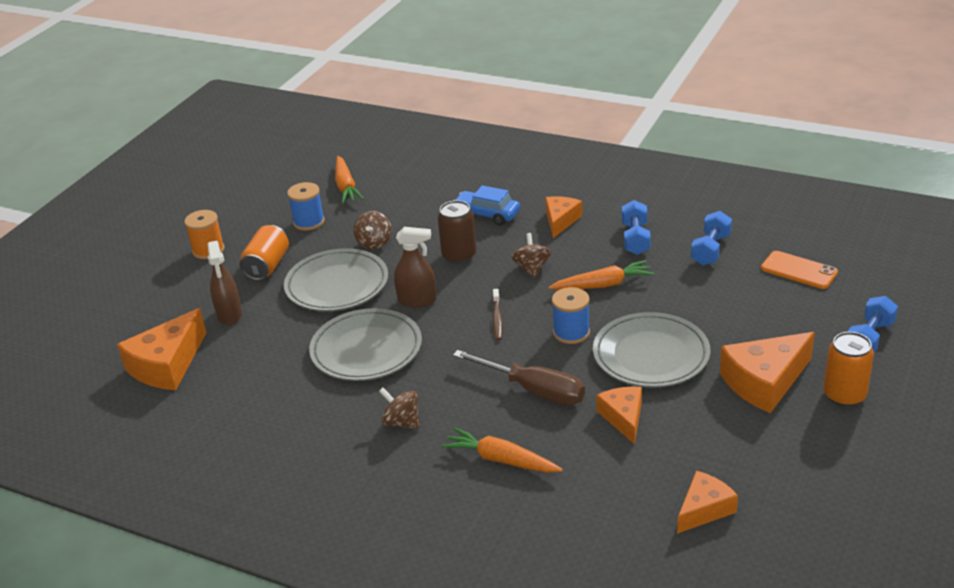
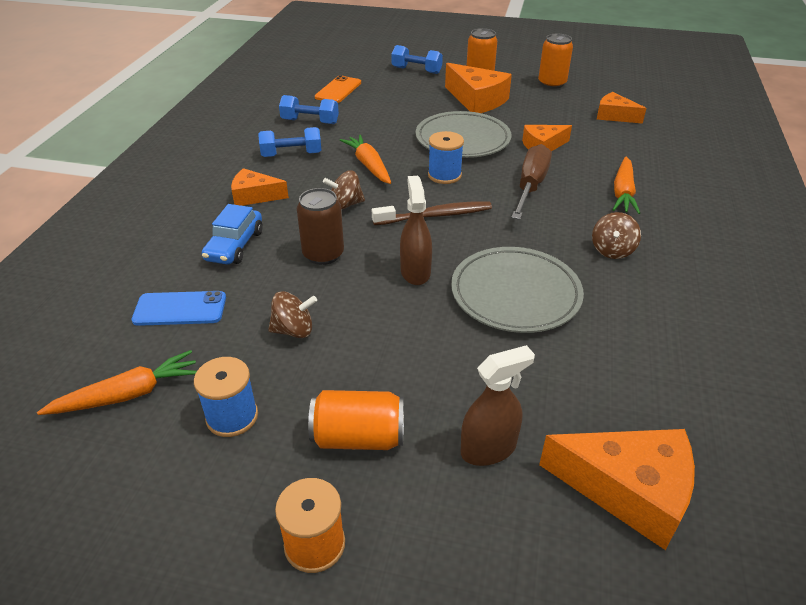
camera: 105 degrees left, 5 degrees up
grey plate [284,248,388,311] -> none
brown toothbrush [493,289,503,340] -> brown toothbrush [372,201,492,225], size x1.62
none -> blue phone [132,291,226,326]
none -> orange can [538,34,573,89]

